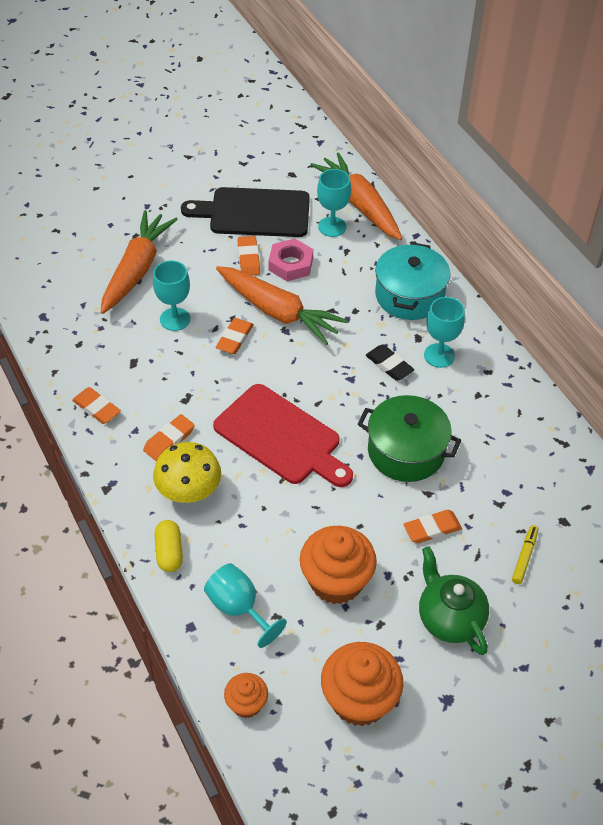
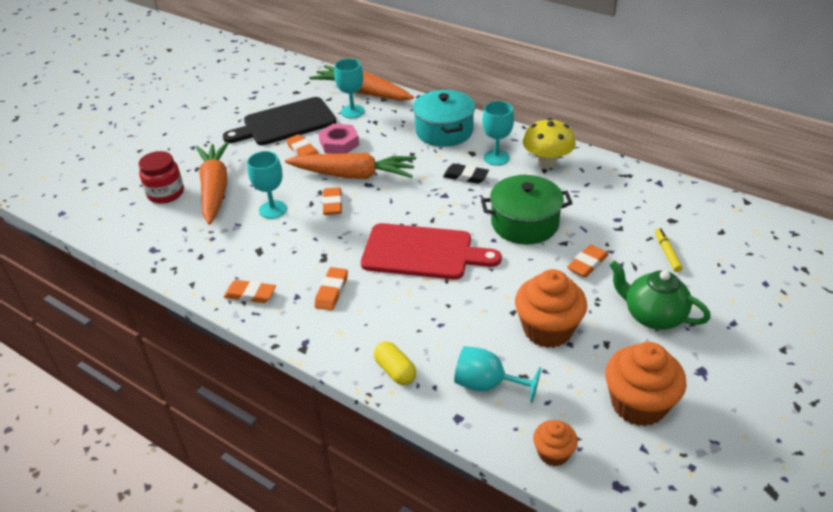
camera: 25 degrees left, 10 degrees down
yellow mushroom [153,442,221,503] -> yellow mushroom moved to [523,118,576,168]
none -> red jar [138,151,184,204]

